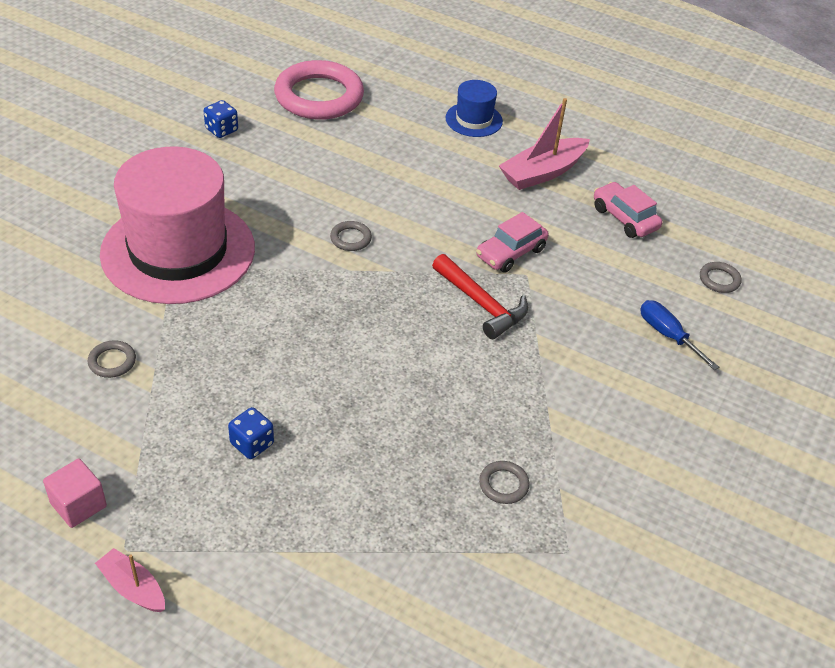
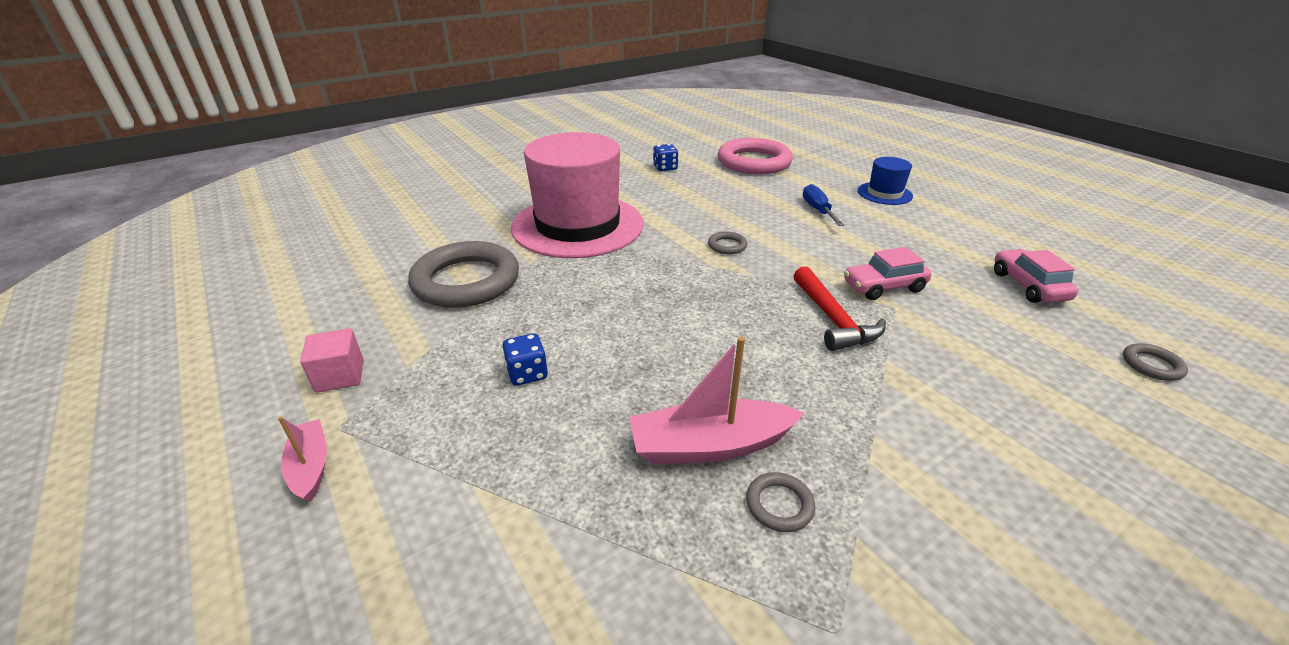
camera: 30 degrees right, 10 degrees down
grey ring [88,340,136,378] -> grey ring [408,241,519,308], size x2.48
pink boat [499,98,590,190] -> pink boat moved to [629,336,805,464]
blue screwdriver [640,300,719,370] -> blue screwdriver moved to [803,184,844,226]

